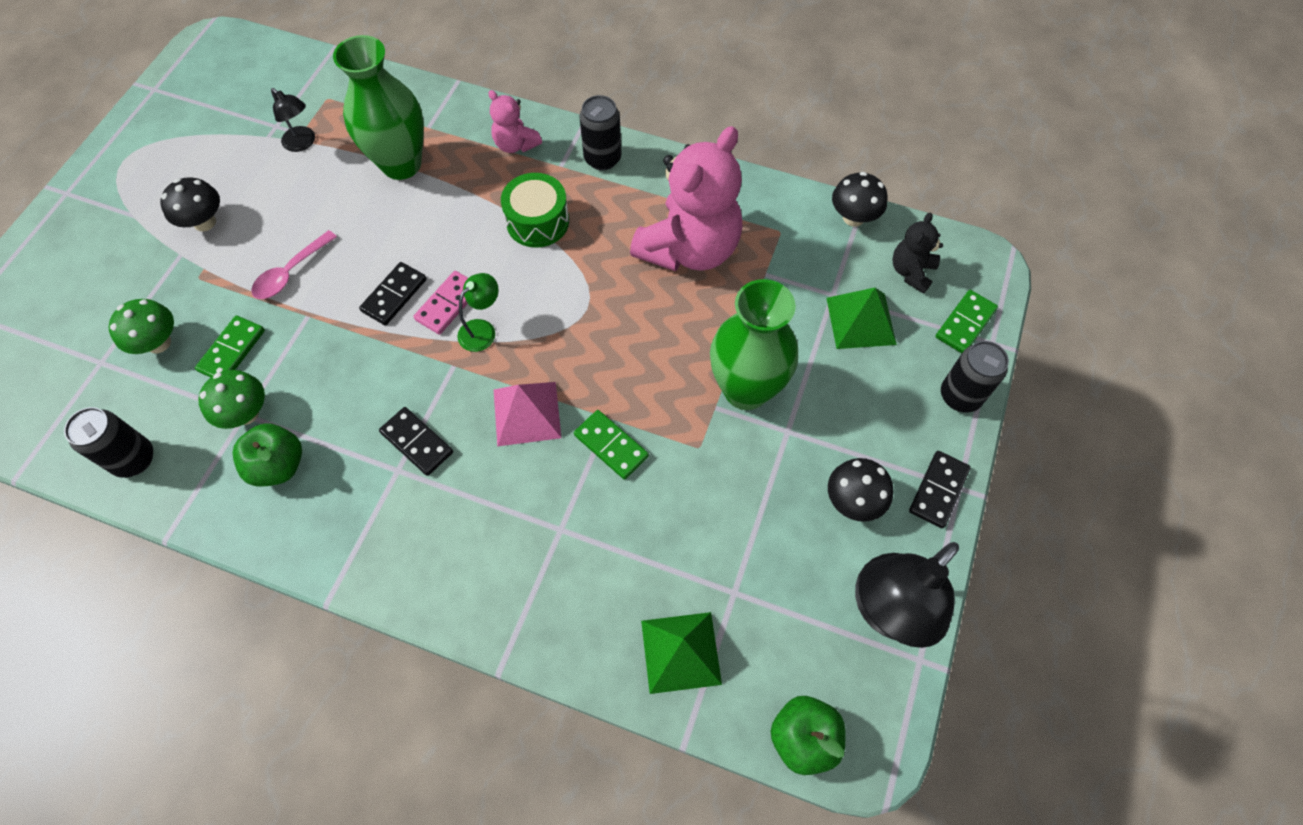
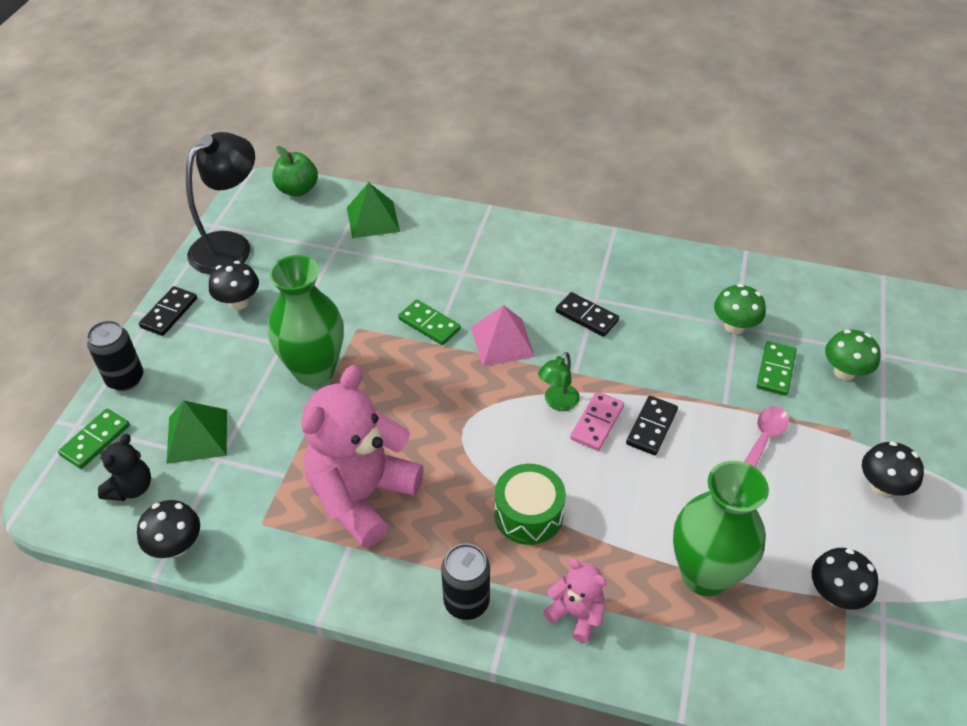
camera: 175 degrees right, 15 degrees down
black can [64,407,153,478] -> none
green apple [232,423,302,487] -> none
black lamp [271,88,315,152] -> black mushroom [812,548,878,610]

